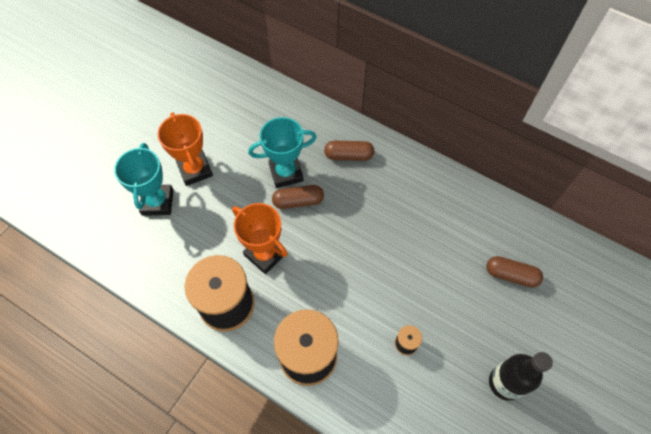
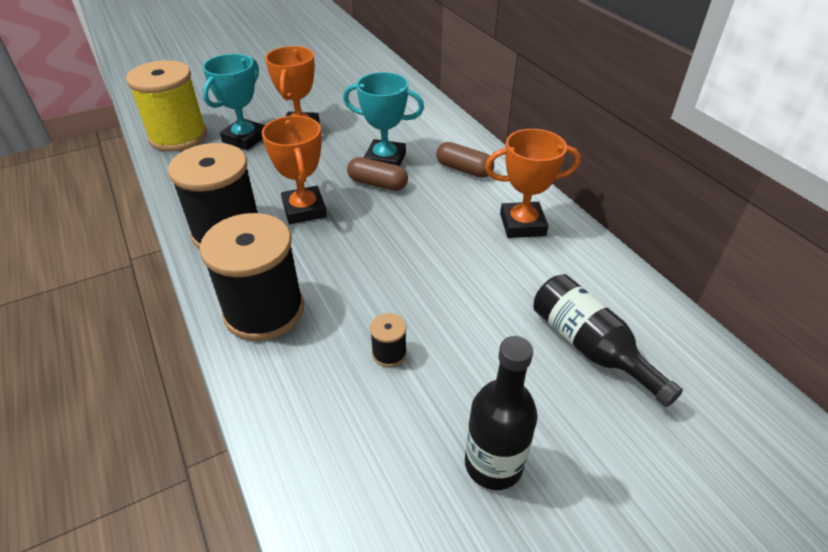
camera: 30 degrees right, 20 degrees down
brown capsule [486,256,543,288] -> black bottle [534,274,683,407]
none -> yellow spool [126,60,207,152]
none -> orange trophy [485,129,581,238]

